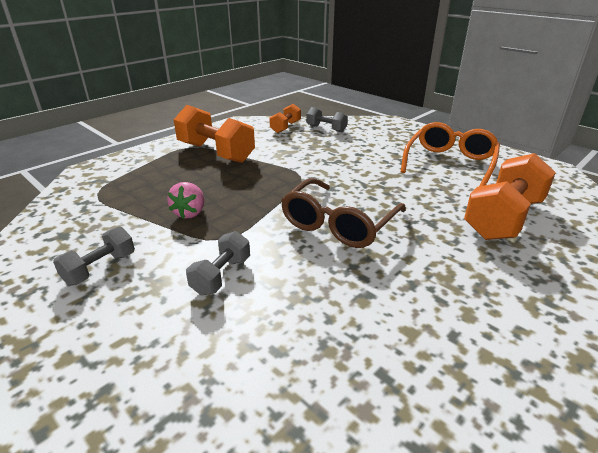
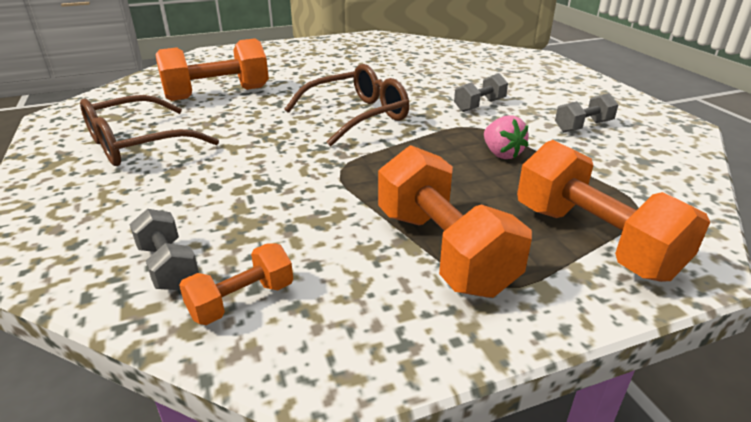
camera: 155 degrees left, 0 degrees up
pink strawberry [167,182,204,219] -> pink strawberry turned 120 degrees clockwise [484,115,529,159]
orange glasses [401,122,500,186] -> brown glasses [80,95,219,166]
none -> orange dumbbell [517,140,710,282]

